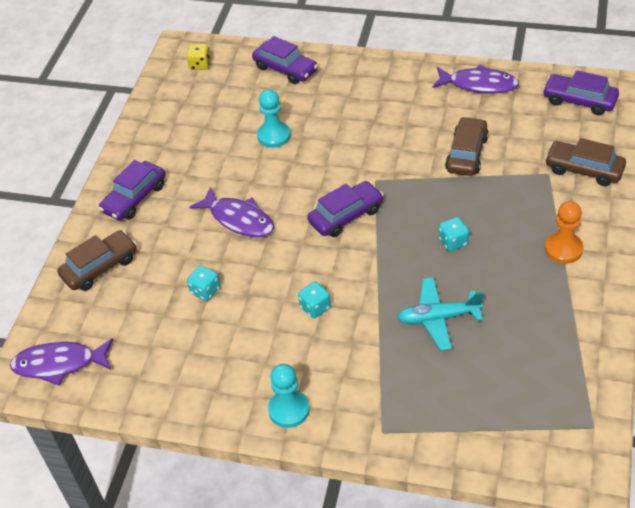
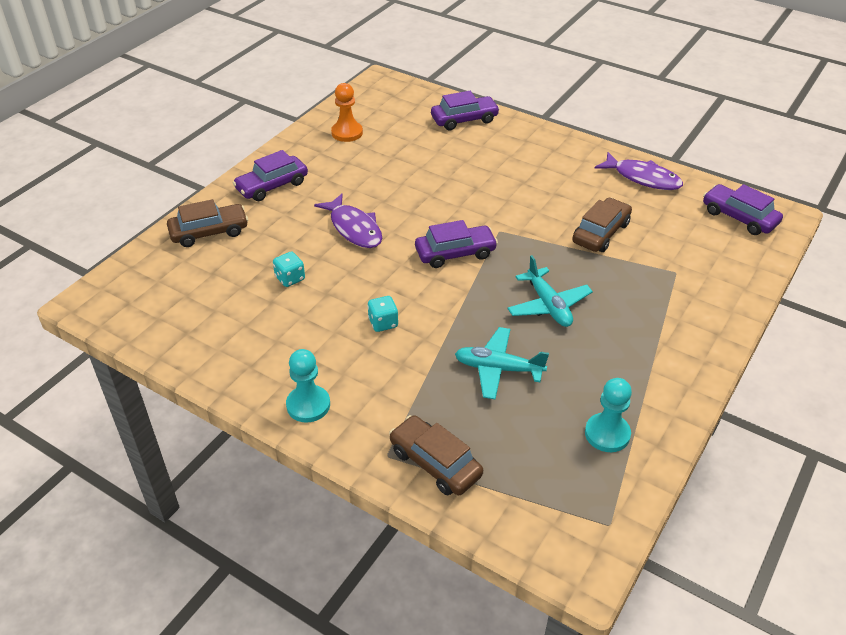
camera: 15 degrees right, 5 degrees down
purple fish [10,338,113,385] -> none
yellow dice [187,44,210,70] -> none
purple car [252,36,318,84] -> purple car turned 75 degrees counterclockwise [431,91,500,130]
turquoise pawn [257,89,290,148] -> turquoise pawn moved to [585,378,632,452]
turquoise dice [439,217,469,251] -> turquoise plane [507,255,593,327]
brown car [545,138,626,186] -> brown car moved to [389,415,483,495]
orange pawn [545,201,584,264] -> orange pawn moved to [331,83,363,142]

